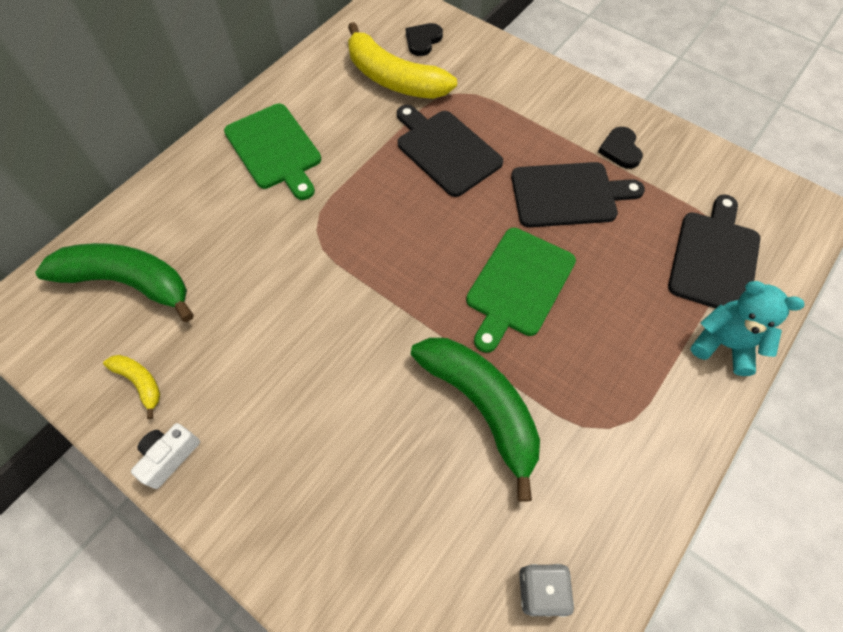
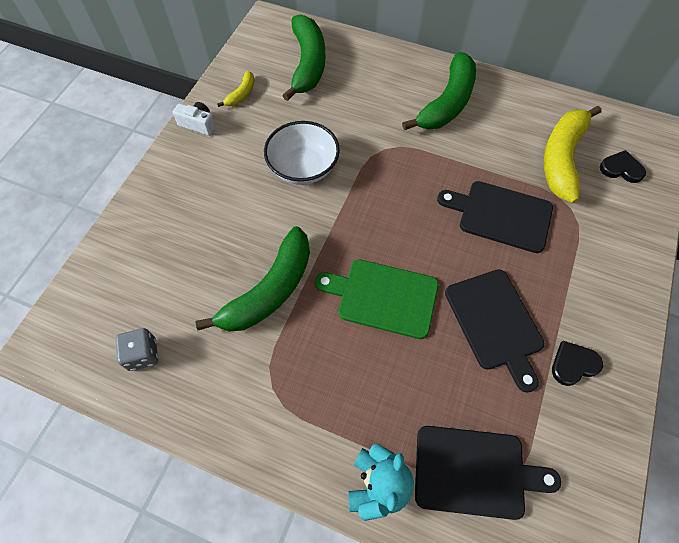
camera: 75 degrees right, 0 degrees up
green cutting board [224,104,321,200] -> green banana [402,52,476,130]
black cutting board [397,105,503,197] -> black cutting board turned 105 degrees counterclockwise [437,181,553,253]
none -> white bowl [264,121,340,185]

